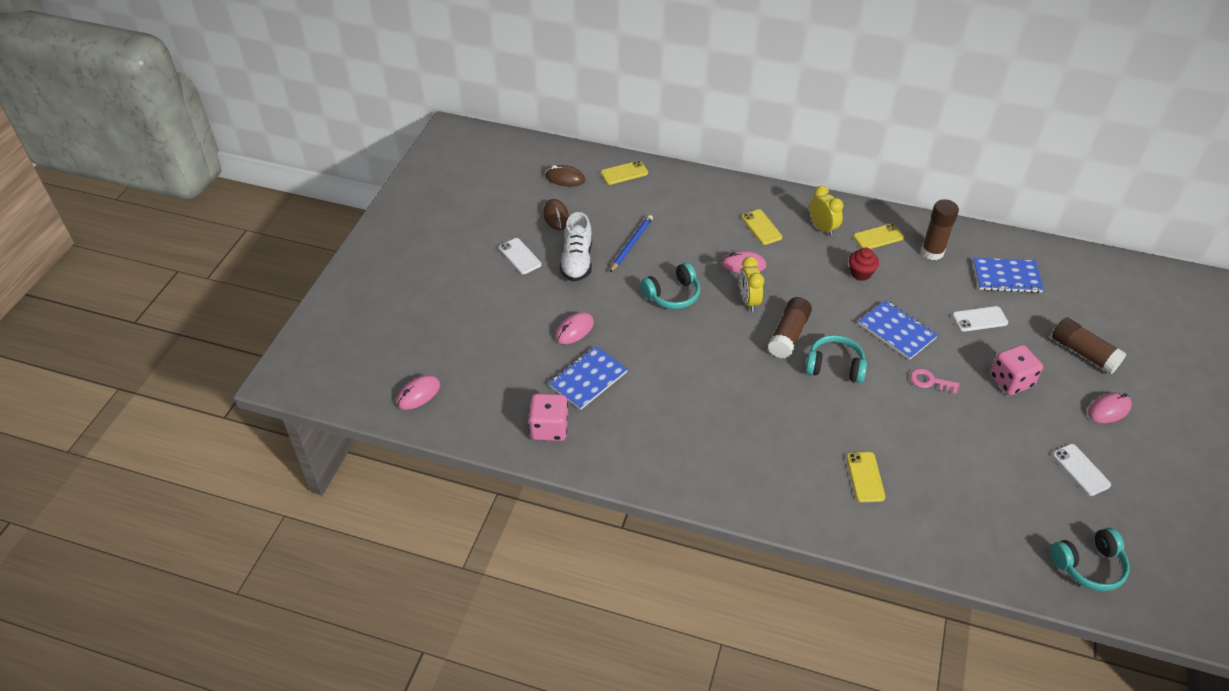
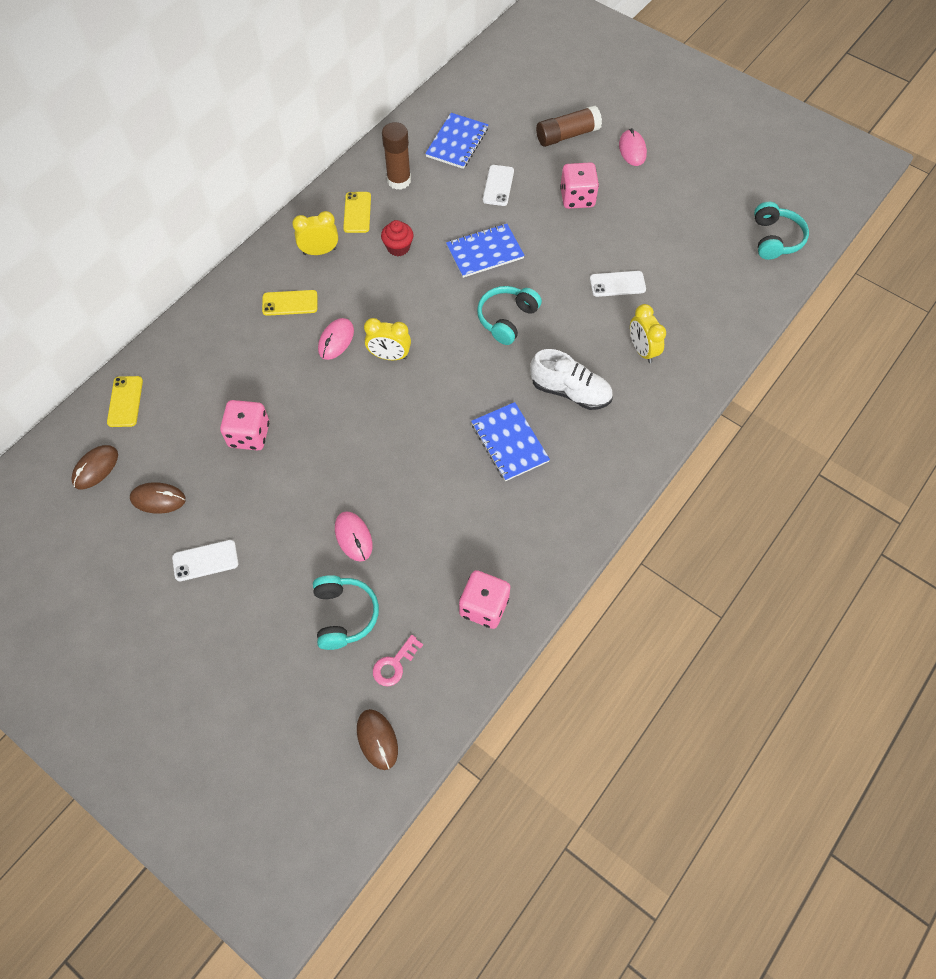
camera: 70 degrees left, 15 degrees up
pink mouse [397,375,440,410] -> brown mouse [357,709,398,770]
blue notebook [549,346,628,410] -> blue notebook moved to [471,402,550,481]
white shoe [560,212,592,282] -> white shoe moved to [530,349,613,410]
blue pencil [610,215,653,272] -> pink dice [220,400,269,450]
turquoise headphones [641,262,700,309] -> turquoise headphones moved to [313,575,379,650]
brown glue stick [768,297,812,359] -> none
yellow phone [846,452,885,502] -> yellow clock [630,304,666,363]
pink key [910,369,959,394] -> pink key moved to [373,635,423,686]
white phone [1052,444,1111,496] -> white phone moved to [590,271,646,297]

